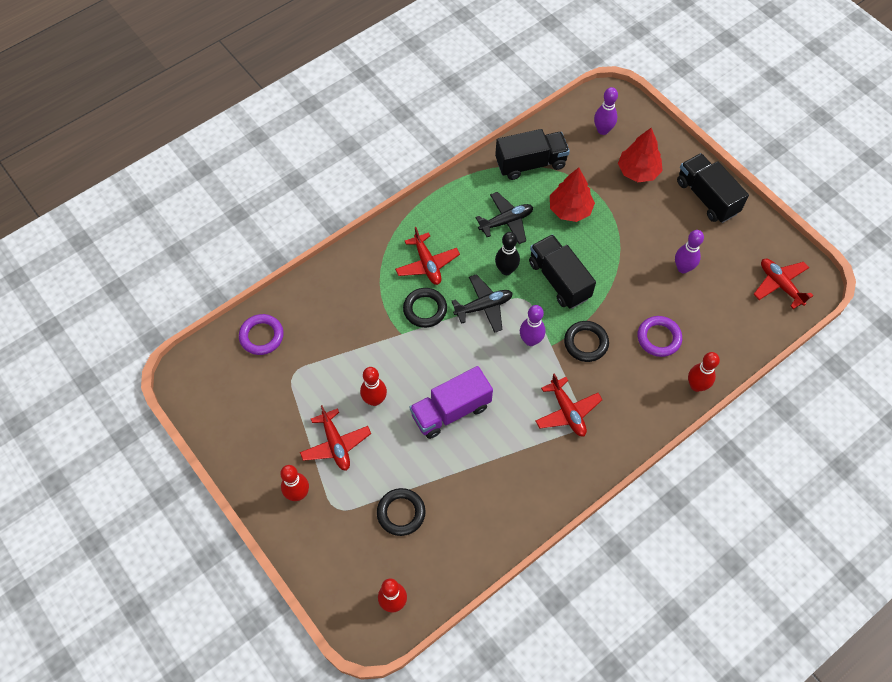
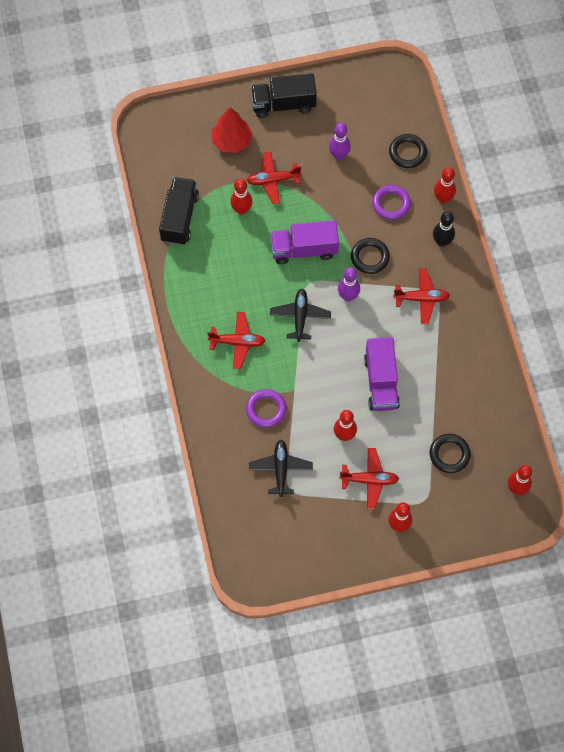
camera: 65 degrees left, 5 degrees up
purple ring [239,314,284,355] -> purple ring moved to [246,389,287,428]
black ring [403,288,447,328] -> black ring moved to [389,134,427,168]
black plane [476,192,533,244] -> black plane moved to [249,440,313,497]
black bowling pin [495,232,520,275] -> black bowling pin moved to [433,211,455,247]
black truck [529,234,596,309] -> purple truck [270,220,339,264]
red tree [550,167,595,222] -> red bowling pin [230,179,252,215]
purple bowling pin [594,87,618,135] -> none
red plane [754,259,814,309] -> red plane moved to [247,152,301,204]

